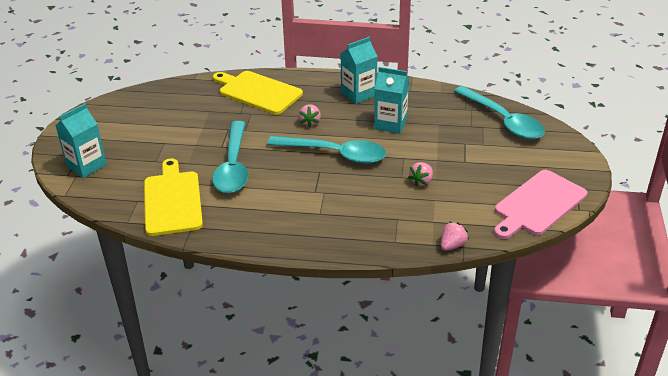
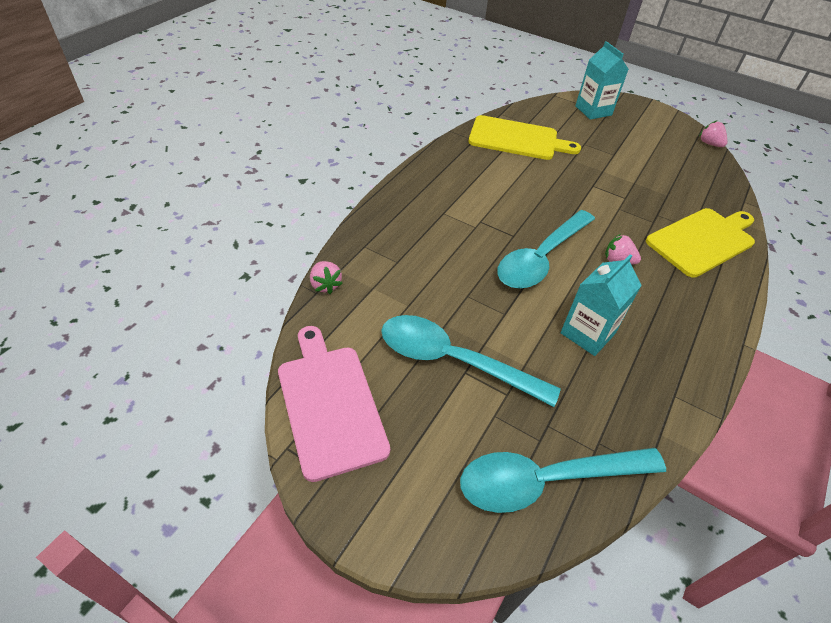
camera: 110 degrees right, 10 degrees up
turquoise spoon [212,121,248,193] -> turquoise spoon moved to [381,315,561,407]
turquoise carton [341,37,377,104] -> none
pink strawberry [408,162,433,187] -> pink strawberry moved to [699,120,727,147]

